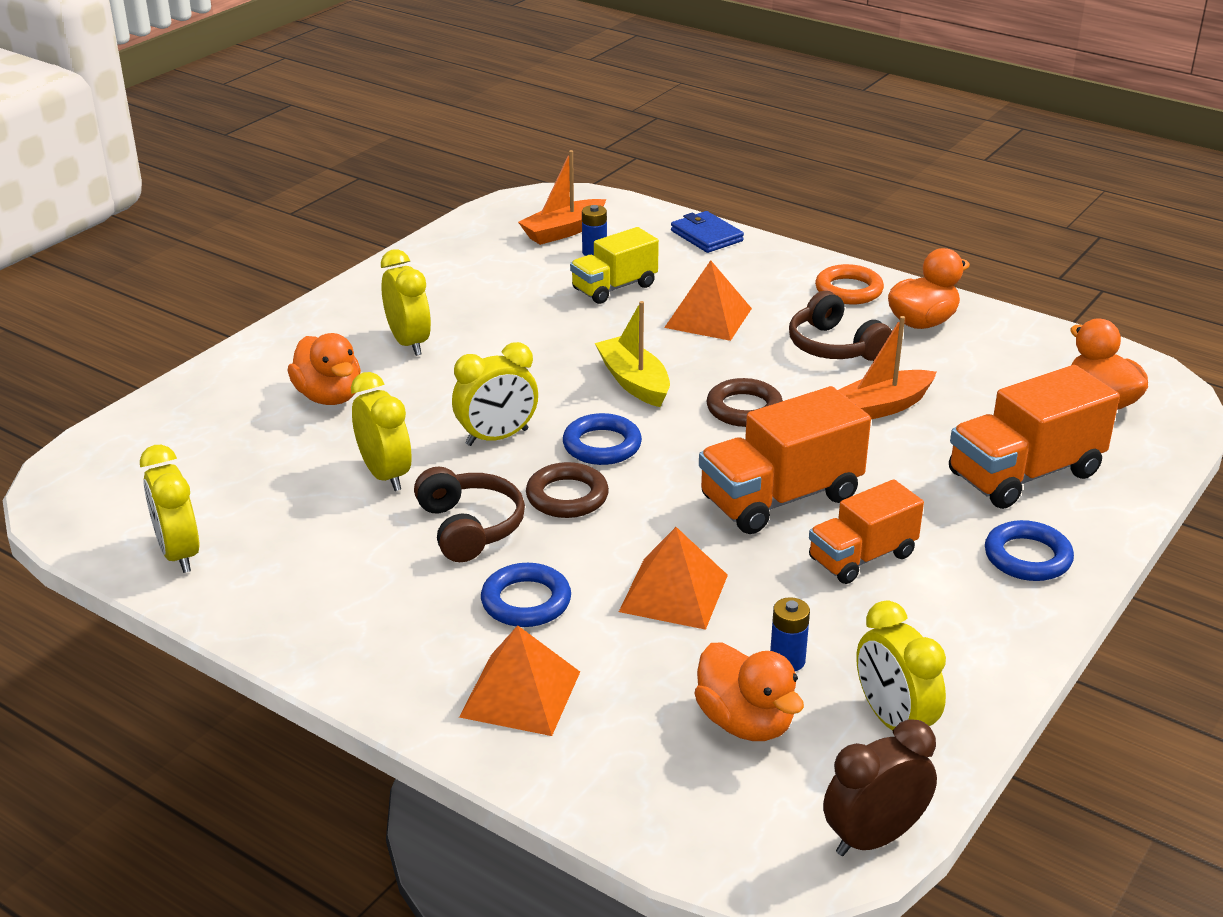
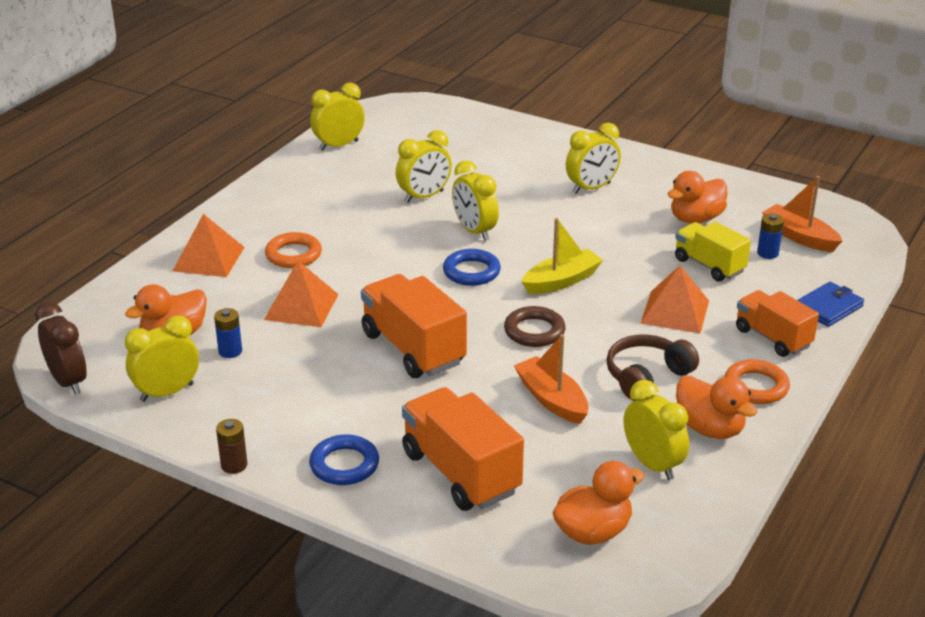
camera: 85 degrees right, 0 degrees up
orange duck [287,333,361,405] -> orange duck moved to [667,171,727,224]
brown headphones [414,467,525,562] -> none
blue ring [481,563,571,627] -> orange ring [265,232,322,268]
brown ring [526,462,609,518] -> none
orange truck [809,479,924,584] -> orange truck moved to [736,290,819,357]
none -> brown battery [216,419,247,474]
none -> yellow clock [624,380,689,480]

